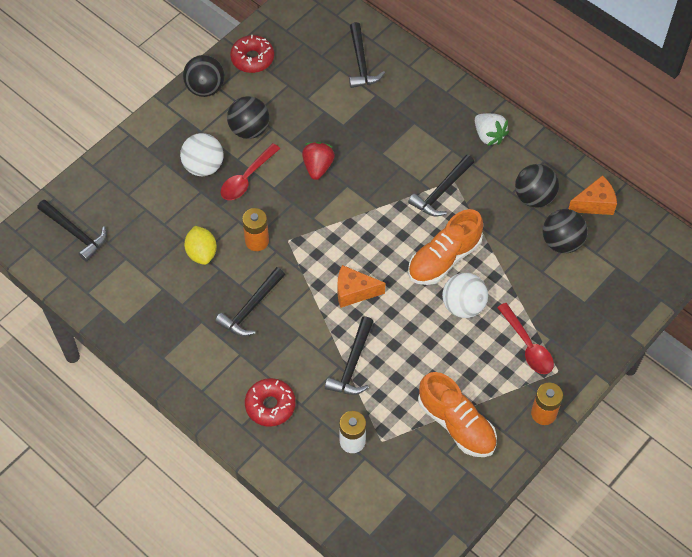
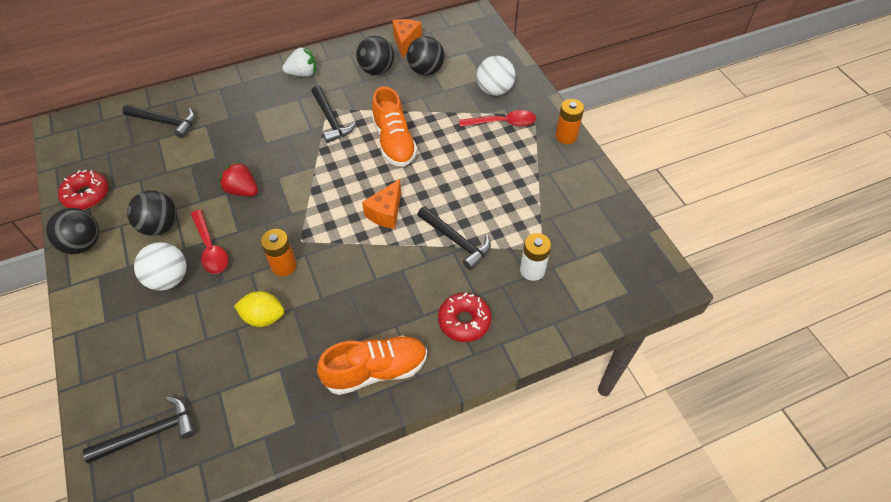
camera: 65 degrees left, 5 degrees down
black hammer [215,267,285,336] -> none
orange shoe [418,372,497,457] -> orange shoe moved to [317,335,427,395]
white ball [442,273,488,318] -> white ball moved to [477,56,515,96]

